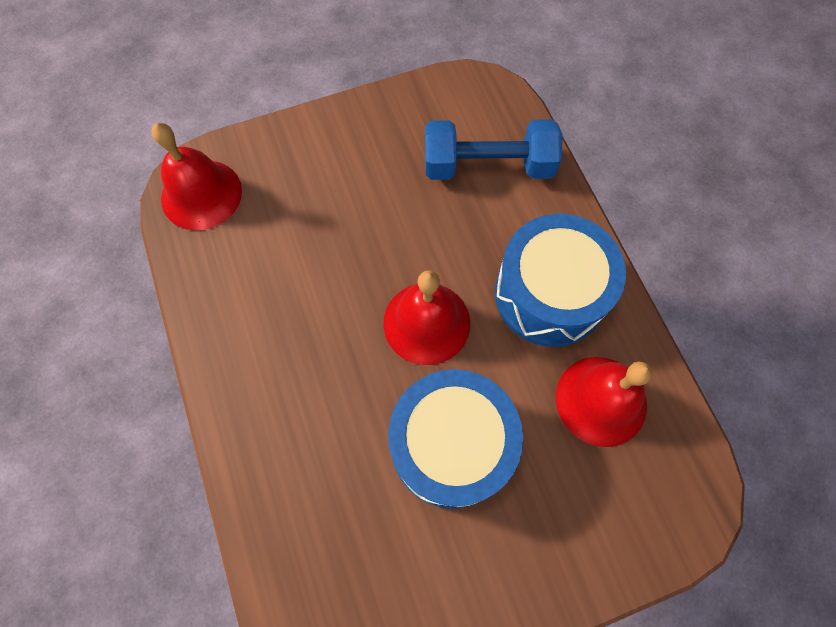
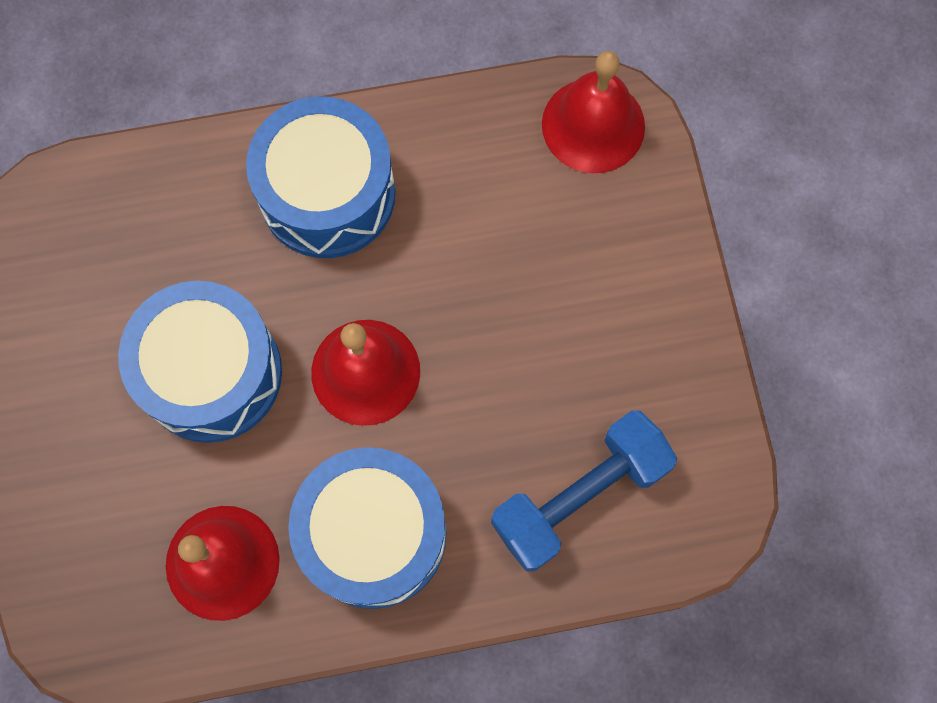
camera: 100 degrees right, 5 degrees up
blue dumbbell [425,119,563,180] -> blue dumbbell turned 45 degrees clockwise [491,410,677,571]
none -> blue drum [246,96,395,258]

